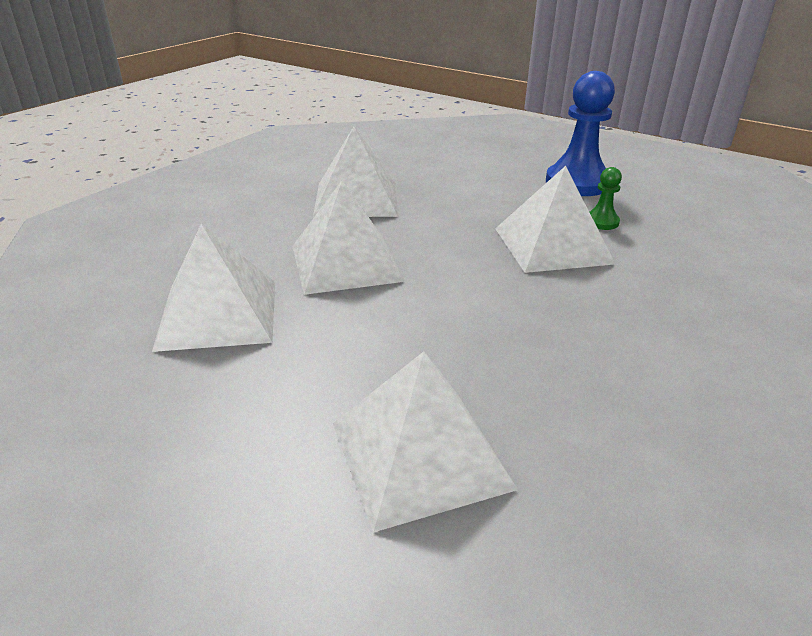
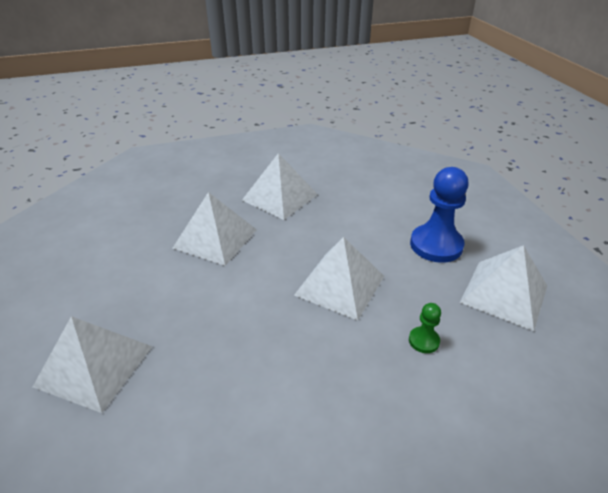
camera: 40 degrees right, 5 degrees up
white pyramid [152,224,275,352] -> white pyramid moved to [460,245,547,331]
green pawn [590,167,622,230] -> green pawn moved to [409,303,441,353]

